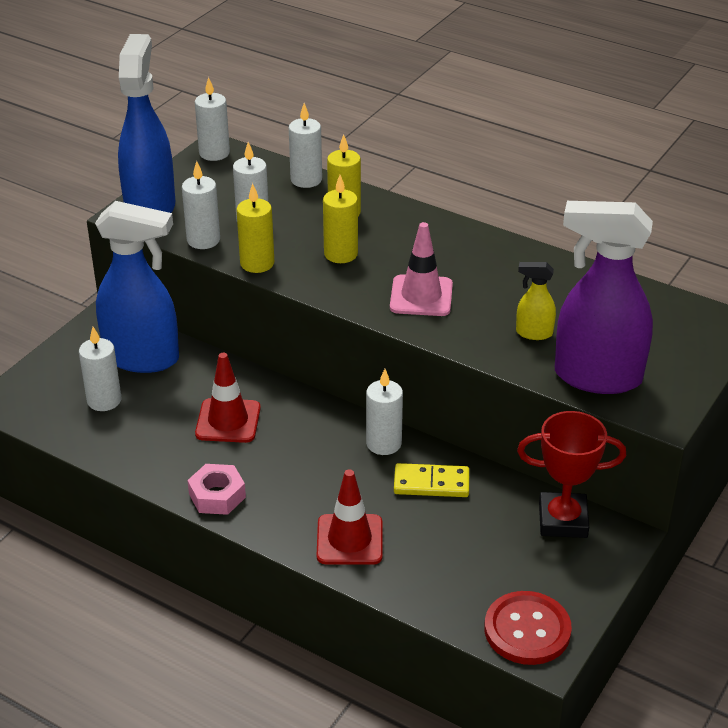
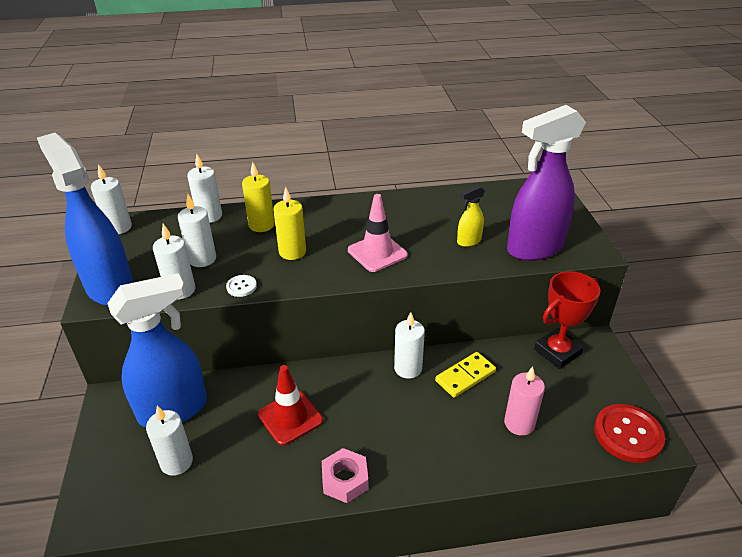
camera: 40 degrees left, 0 degrees up
yellow candle [236,183,274,273] -> white button [226,275,257,297]
red traffic cone [317,469,383,565] -> none
none -> pink candle [504,366,545,435]

